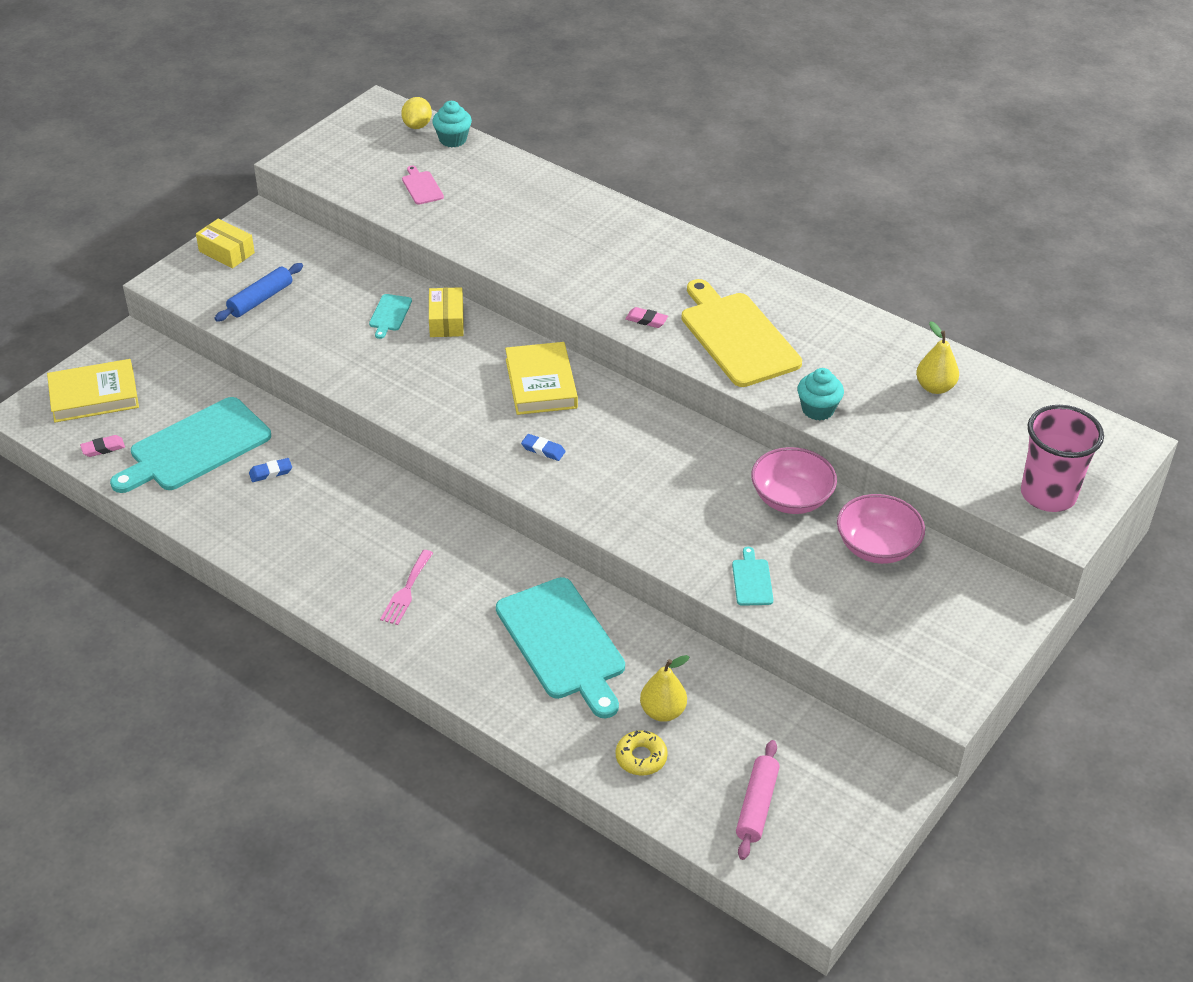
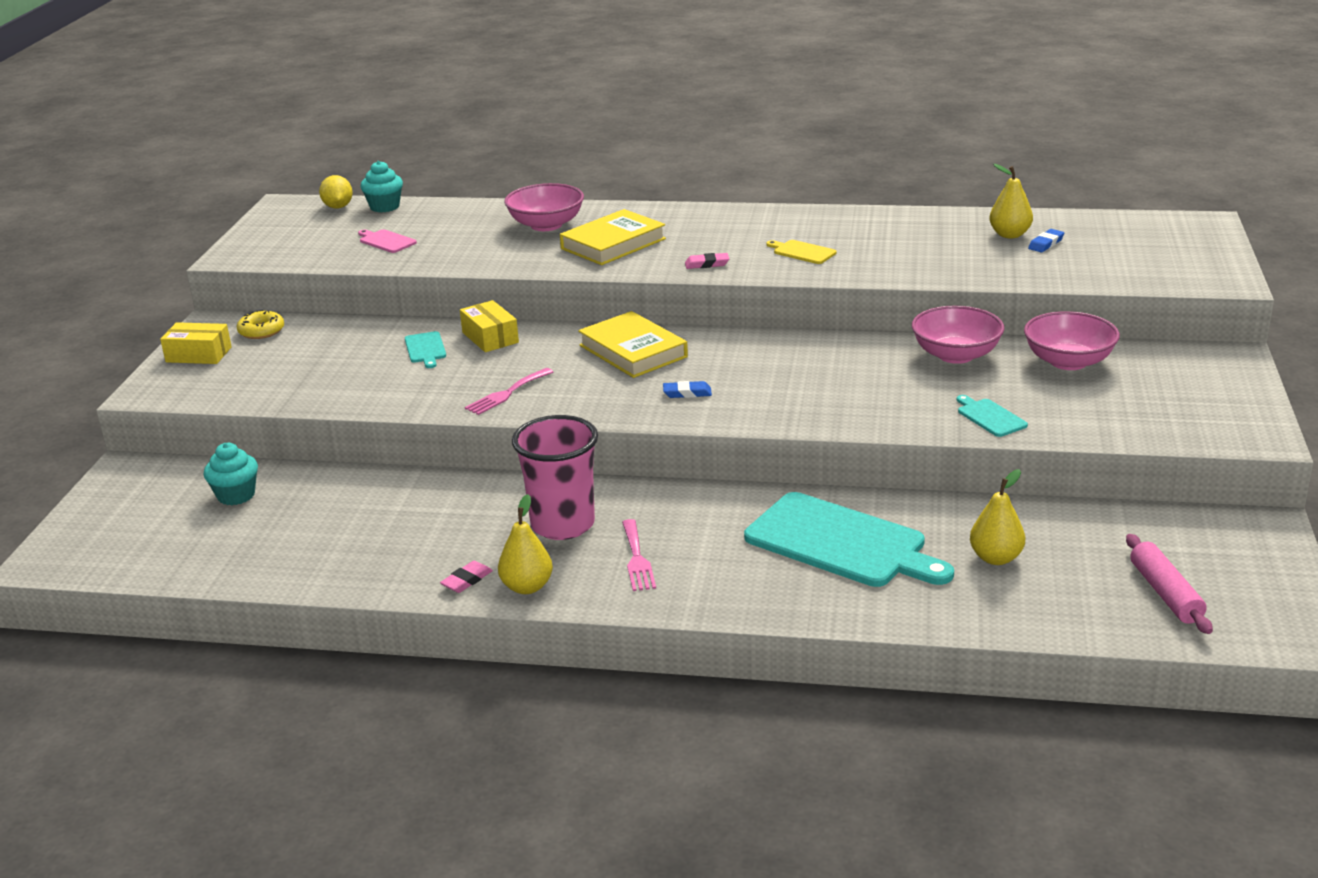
camera: 25 degrees left, 15 degrees down
yellow book [47,359,139,422] -> yellow book moved to [560,209,666,265]
pink eraser [80,435,125,457] -> pink eraser moved to [440,561,493,593]
turquoise cutting board [110,397,271,493] -> none
blue rolling pin [214,263,303,322] -> none
blue eraser [249,458,292,482] -> blue eraser moved to [1028,229,1064,252]
yellow donut [615,730,668,776] -> yellow donut moved to [237,310,284,339]
yellow cutting board [681,279,802,387] -> yellow cutting board [767,240,836,264], size x0.43
turquoise cupcake [797,368,844,421] -> turquoise cupcake moved to [204,443,258,505]
pink cup [1021,405,1104,512] -> pink cup moved to [512,415,598,540]
none -> pink fork [465,368,553,415]
none -> yellow pear [498,494,553,594]
none -> pink bowl [504,183,584,231]

